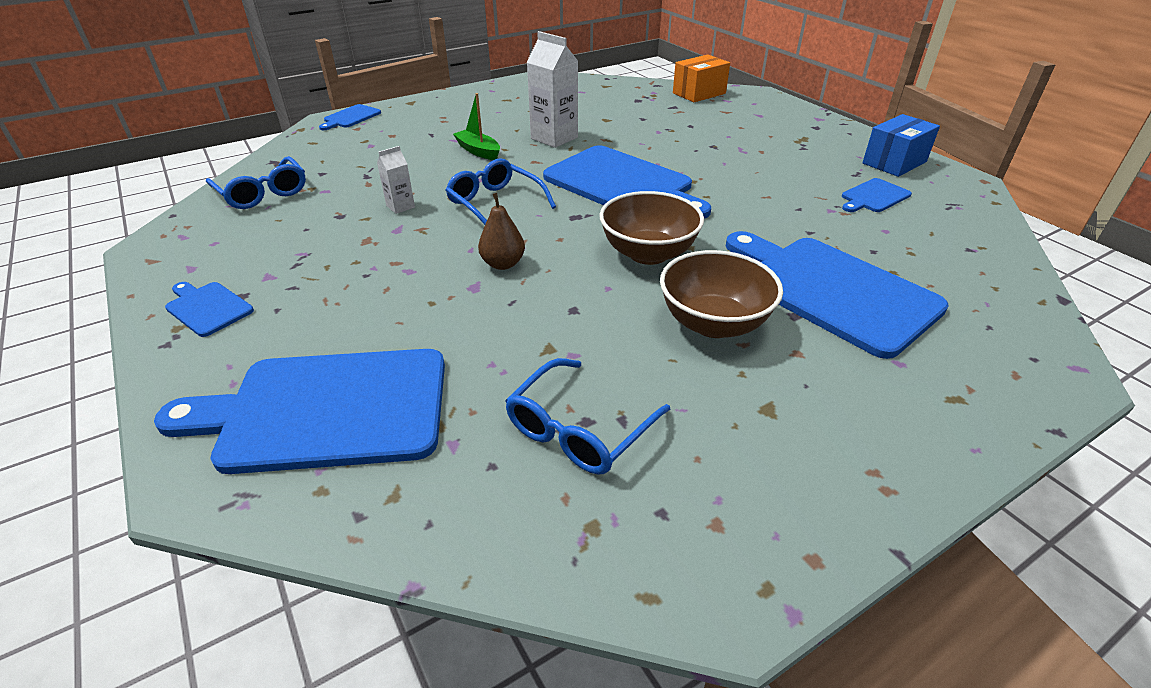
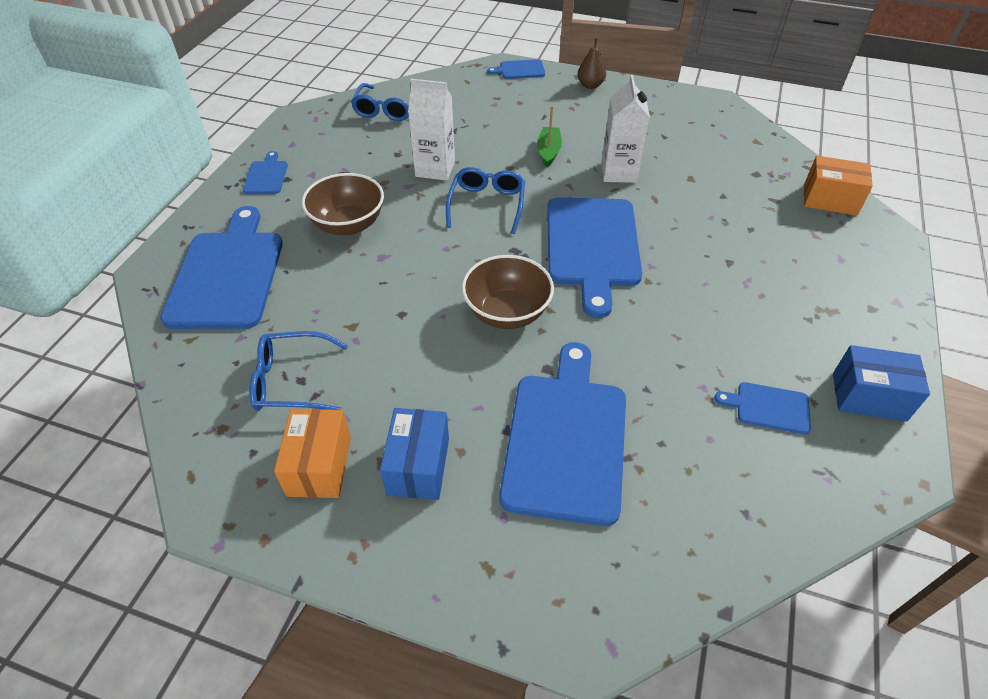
camera: 50 degrees right, 10 degrees up
blue cutting board [154,349,445,474] -> blue cutting board turned 45 degrees clockwise [160,206,283,329]
white carton [377,146,415,214] -> white carton [408,79,455,181], size x1.92
brown pear [478,193,525,270] -> brown pear moved to [577,38,606,89]
brown bowl [660,250,783,338] -> brown bowl moved to [302,173,384,235]
none -> orange box [274,409,351,498]
none -> blue box [380,408,449,500]

